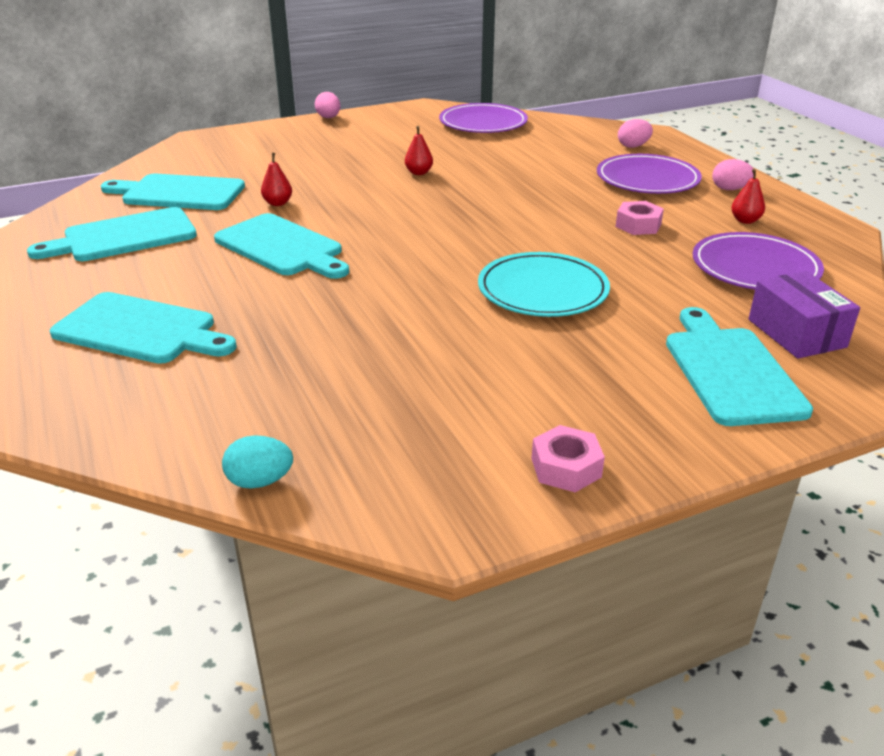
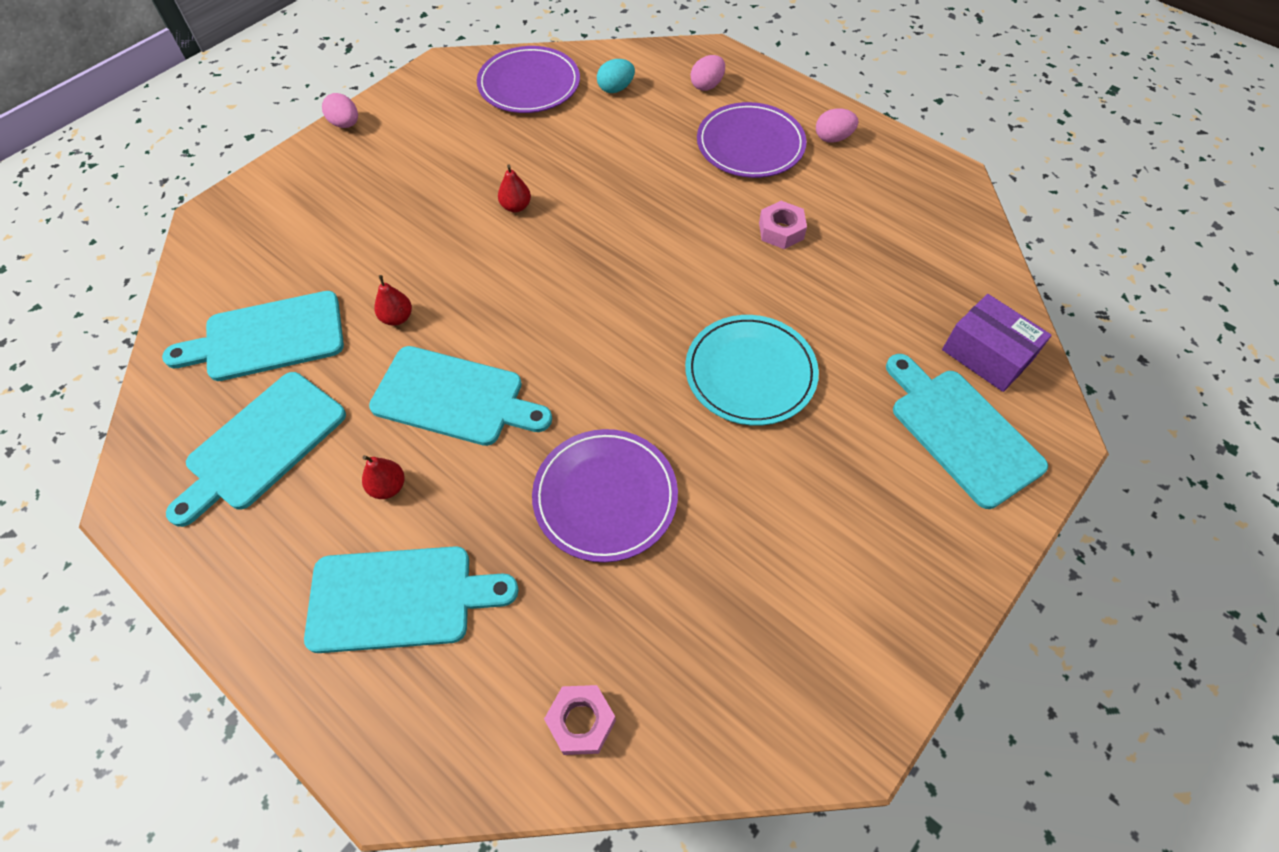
camera: 25 degrees left, 25 degrees up
turquoise egg [222,435,293,489] -> turquoise egg moved to [597,59,635,93]
pink nut [531,425,605,492] -> pink nut moved to [544,685,616,755]
purple plate [693,232,824,290] -> purple plate moved to [532,429,678,562]
red pear [731,169,765,224] -> red pear moved to [362,455,405,499]

